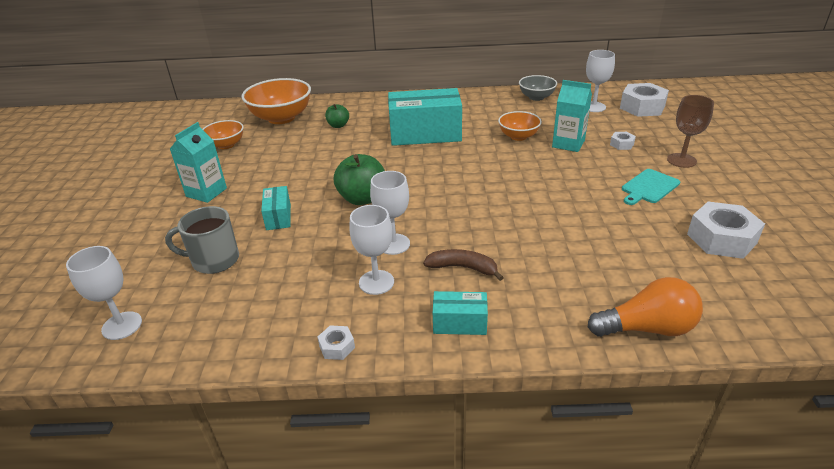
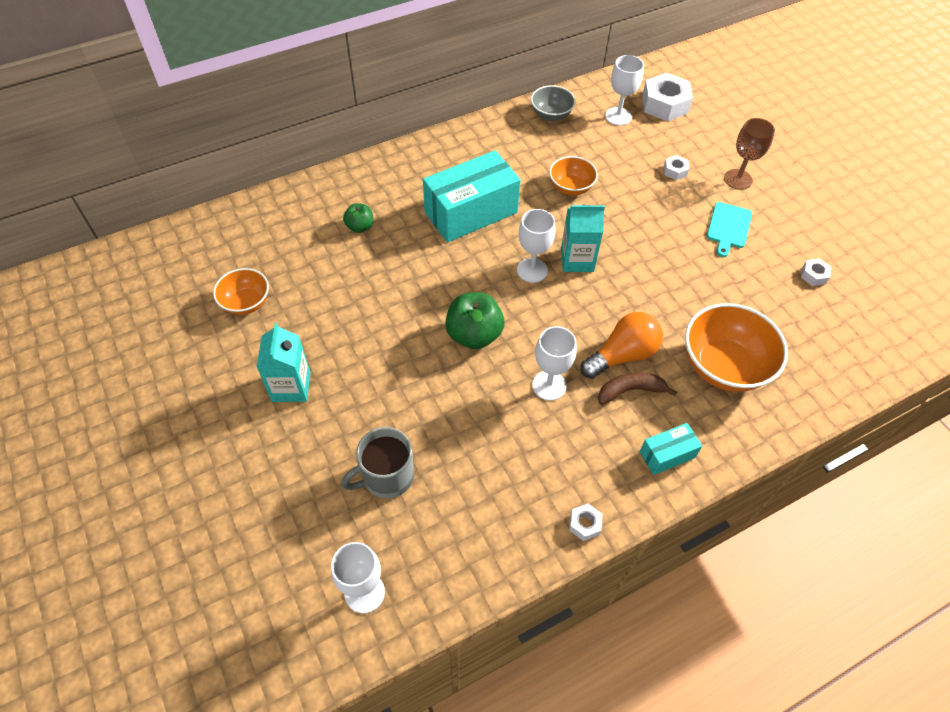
camera: 30 degrees left, 20 degrees up
orange bowl [241,78,311,124] -> orange bowl moved to [685,303,788,392]
turquoise box [261,186,291,230] -> none
white goblet [349,205,394,295] -> white goblet moved to [517,209,556,283]
turquoise carton [552,80,592,152] -> turquoise carton moved to [561,205,605,272]
orange light bulb [588,277,703,337] -> orange light bulb moved to [580,312,663,379]
white nut [687,202,765,259] -> white nut [801,259,831,286], size x0.47

